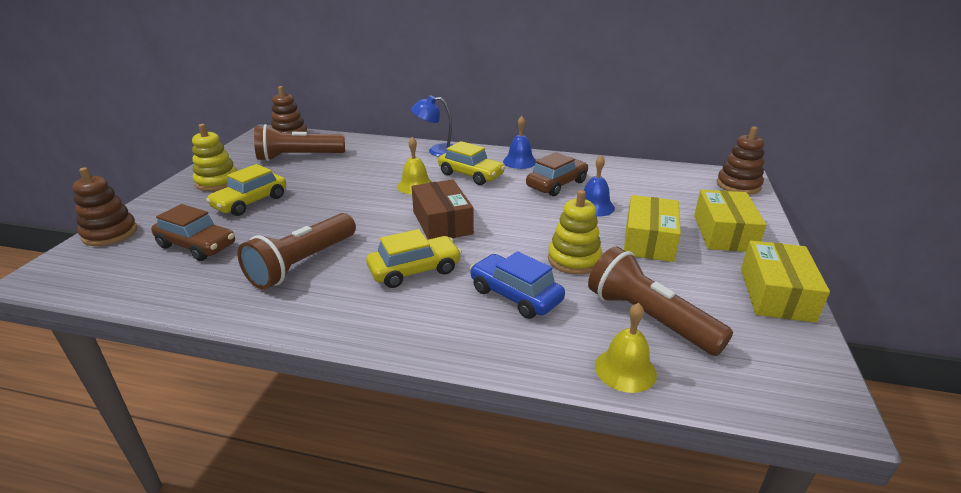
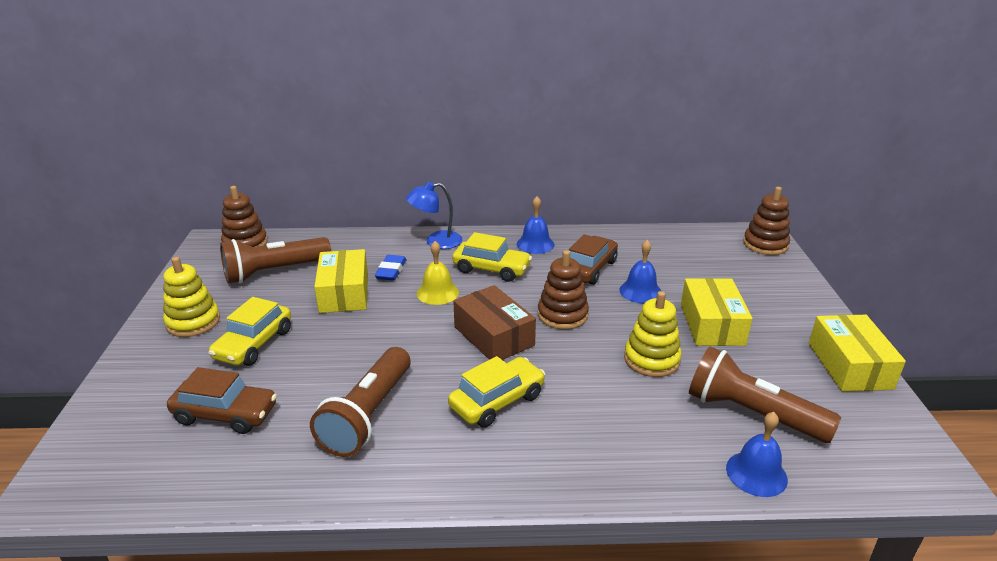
camera: 15 degrees left, 0 degrees up
brown stacking toy [72,167,138,246] -> brown stacking toy moved to [538,250,589,330]
blue car [470,251,565,319] -> none
yellow bell [595,303,657,393] -> blue bell [726,412,788,497]
yellow box [694,190,767,252] -> yellow box moved to [314,249,368,313]
none -> blue eraser [375,255,406,281]

